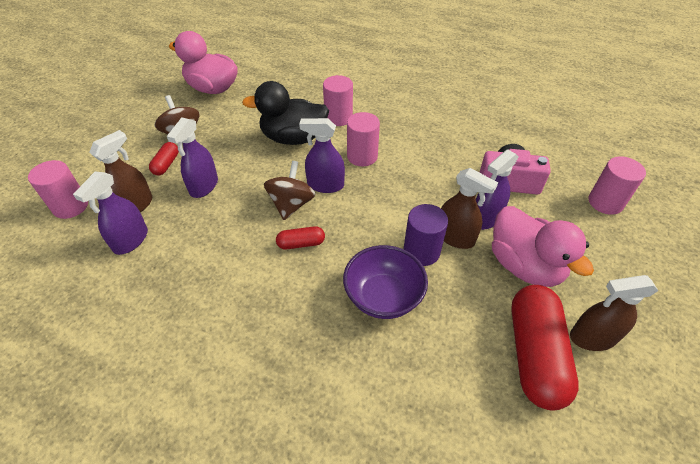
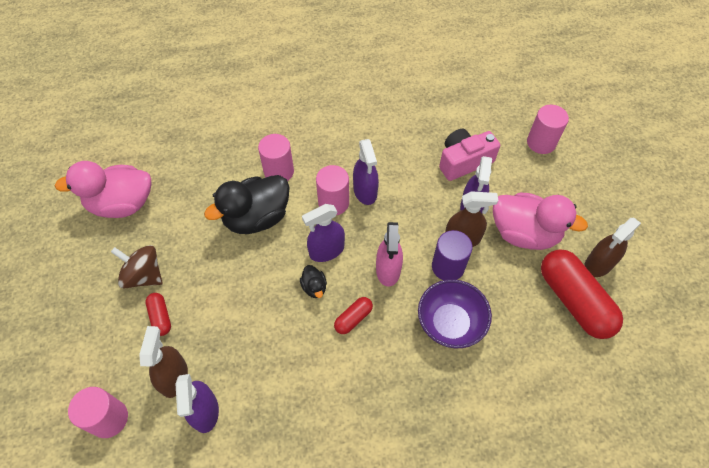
camera: 35 degrees left, 10 degrees up
purple spray bottle [167,117,218,198] -> purple spray bottle moved to [353,139,379,205]
brown spinning top [264,161,316,220] -> black duck [300,265,327,298]
none -> pink spray bottle [376,222,403,287]

